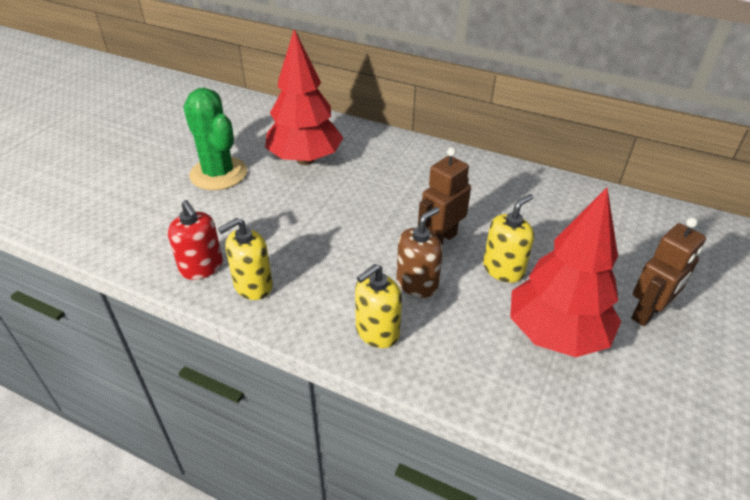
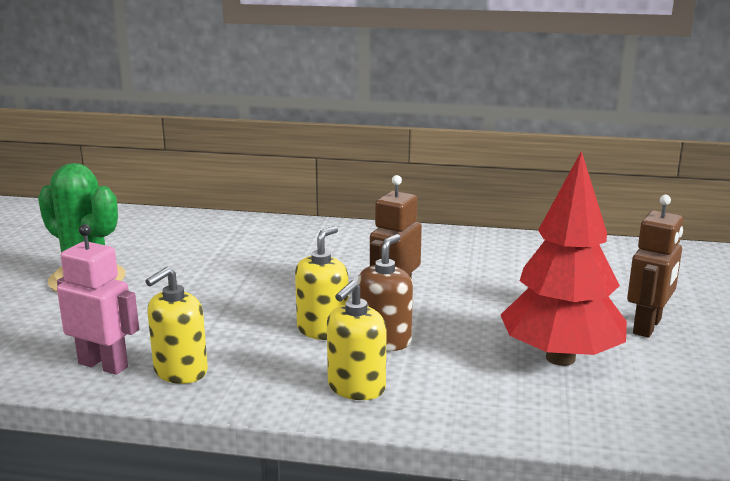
camera: 15 degrees left, 20 degrees down
red soap dispenser [168,200,223,280] -> pink robot [57,224,139,375]
red tree [265,29,343,165] -> none
yellow soap dispenser [483,194,534,283] -> yellow soap dispenser moved to [295,226,349,340]

